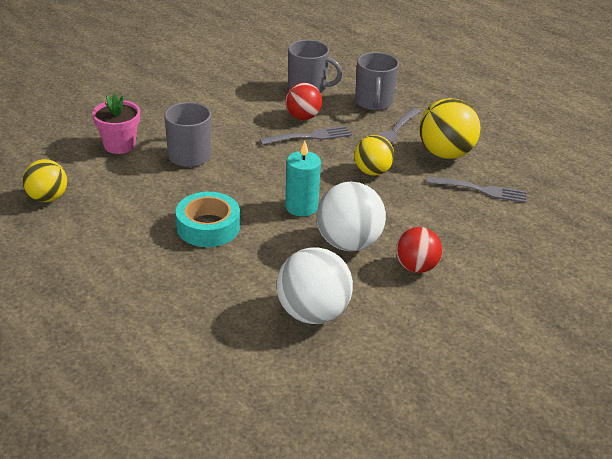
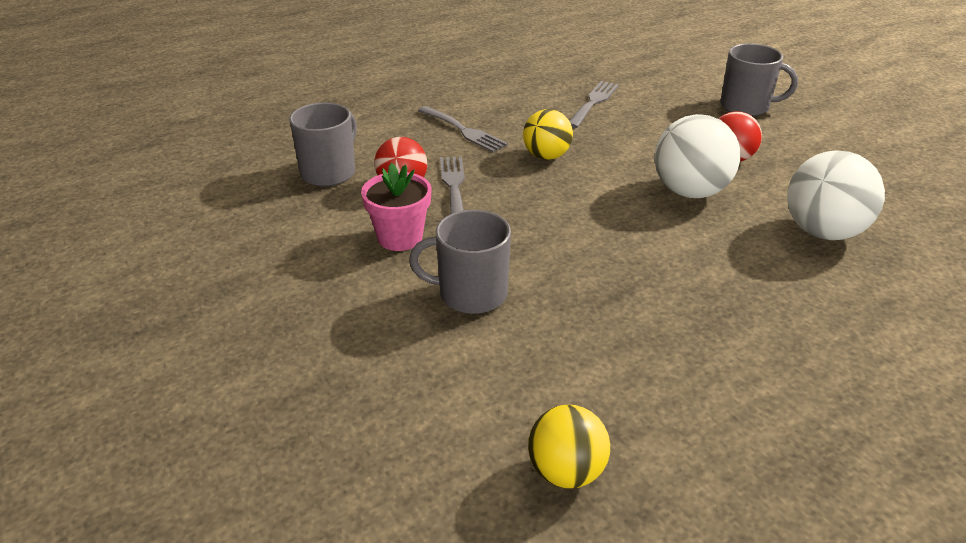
camera: 75 degrees left, 0 degrees up
pink flower pot [92,94,140,154] -> pink flower pot moved to [361,163,432,251]
turquoise tape [176,192,240,247] -> none
turquoise candle [285,141,321,216] -> none
grey mug [355,52,399,111] -> grey mug moved to [720,43,798,116]
yellow ball [419,98,481,159] -> none

